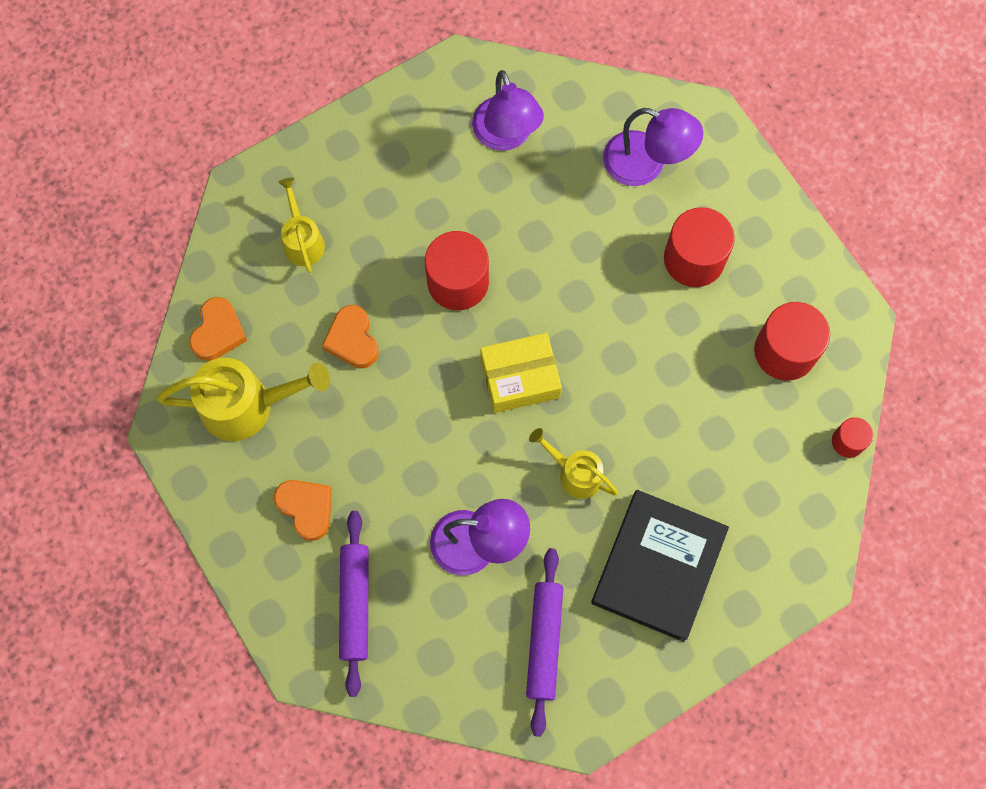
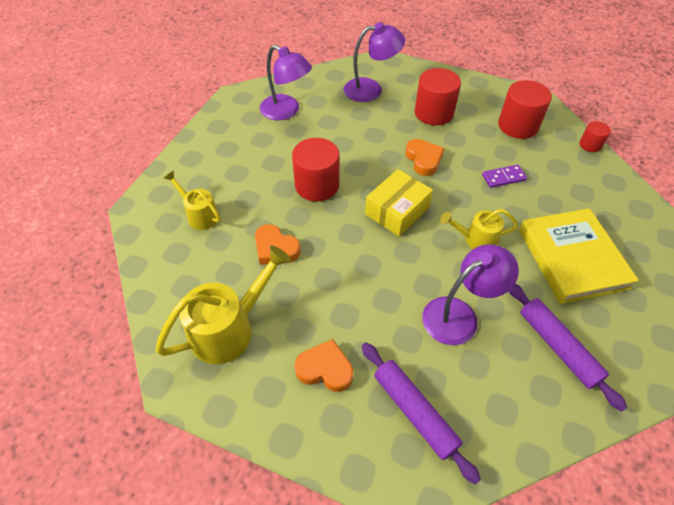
camera: 35 degrees left, 20 degrees down
orange heart [189,297,247,361] -> orange heart moved to [405,139,444,176]
black book [591,490,729,642] -> yellow book [519,208,639,304]
none -> purple domino [482,165,527,188]

